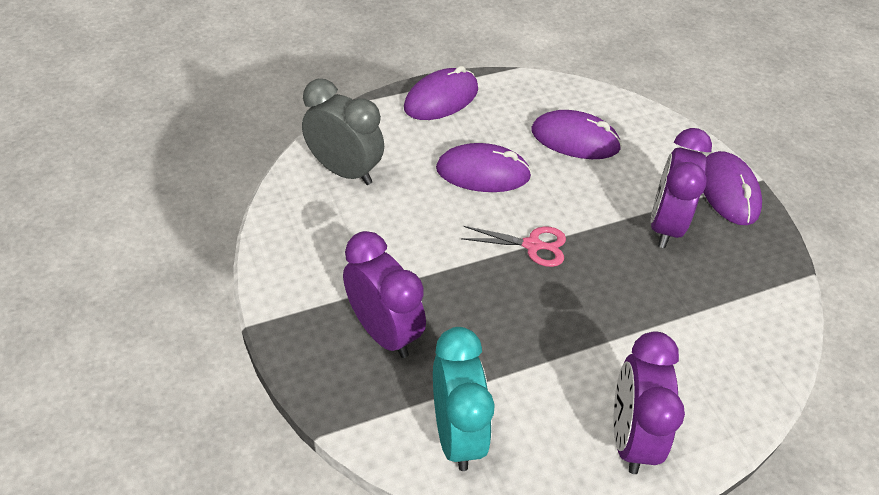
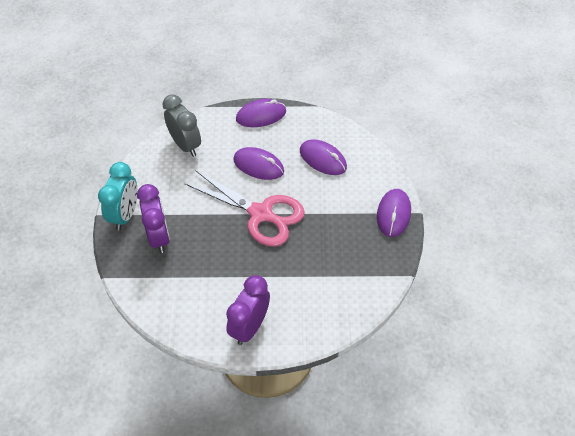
camera: 25 degrees right, 5 degrees up
turquoise clock [433,327,495,471] -> turquoise clock moved to [98,162,138,230]
pink scissors [461,226,566,267] -> pink scissors [185,170,305,247], size x2.14
purple clock [651,128,712,248] -> none

